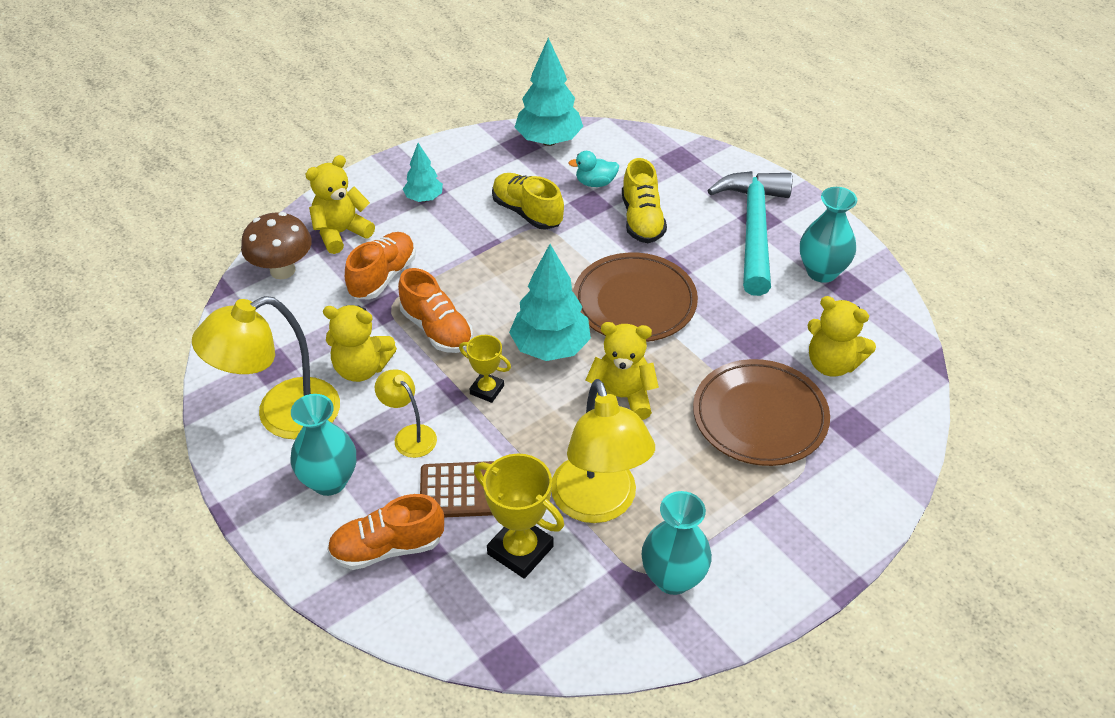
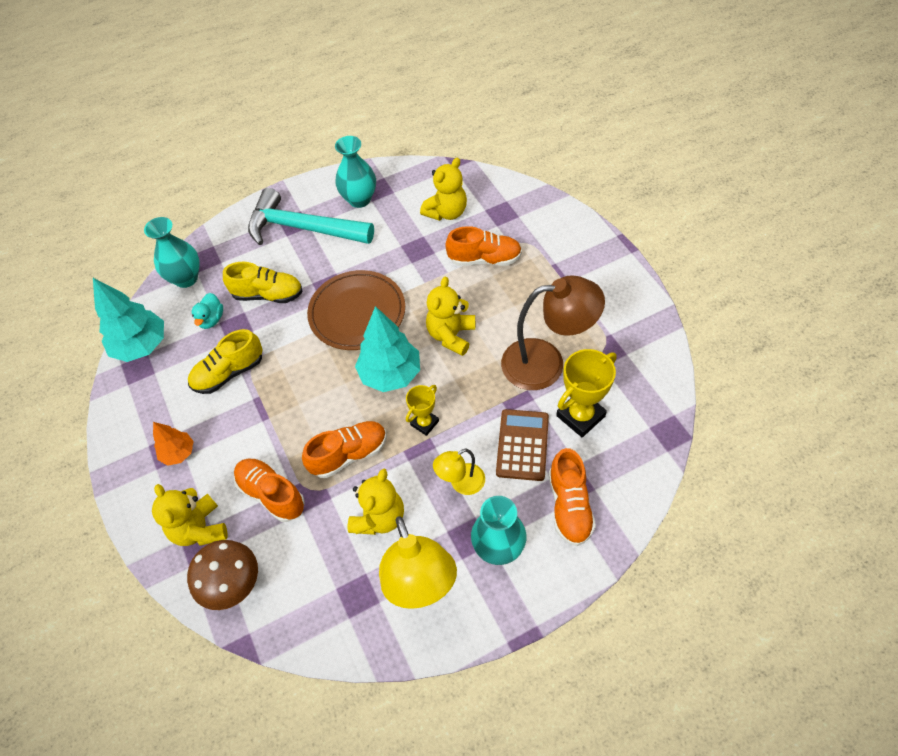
camera: 75 degrees left, 10 degrees up
turquoise tree [403,143,443,202] -> orange tree [153,422,194,466]
yellow lamp [551,379,655,523] -> brown lamp [501,275,605,390]
turquoise vase [642,491,712,595] -> turquoise vase moved to [144,217,200,288]
brown plate [693,359,830,466] -> orange shoe [445,226,522,266]

